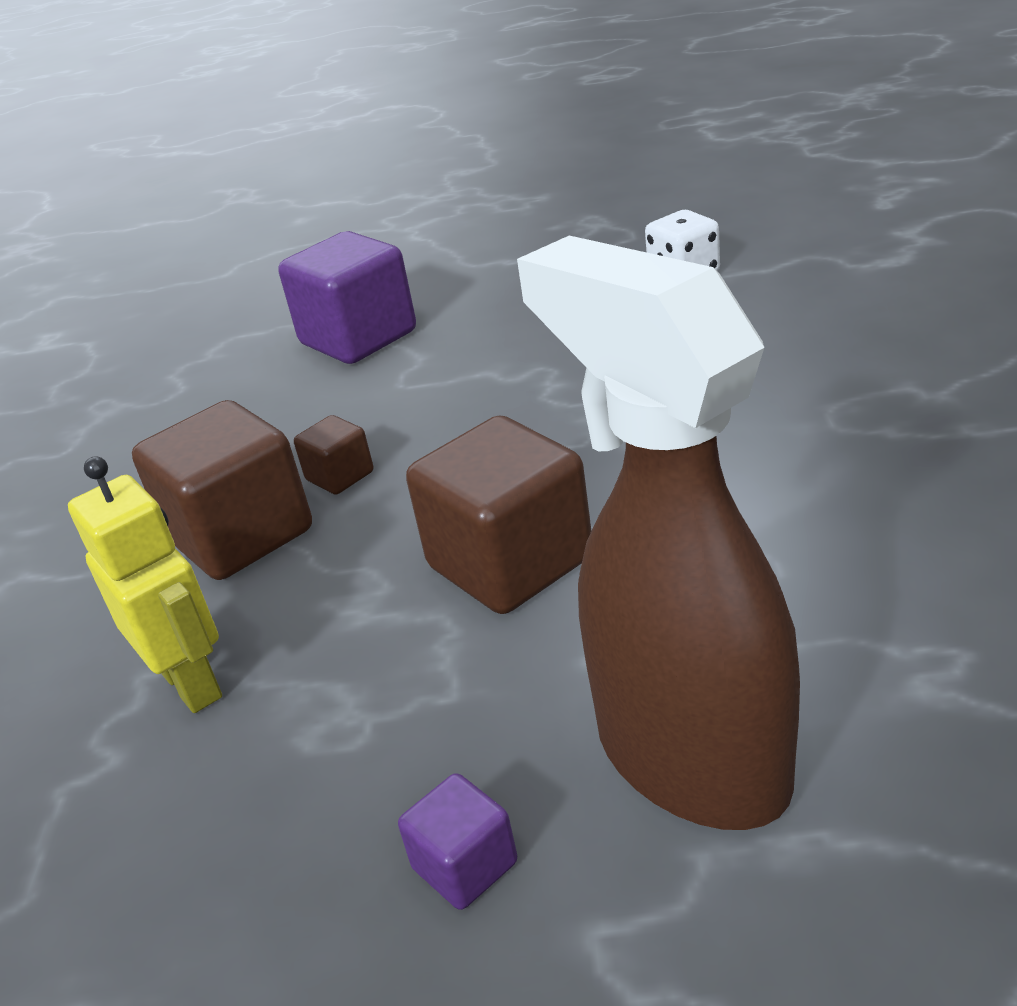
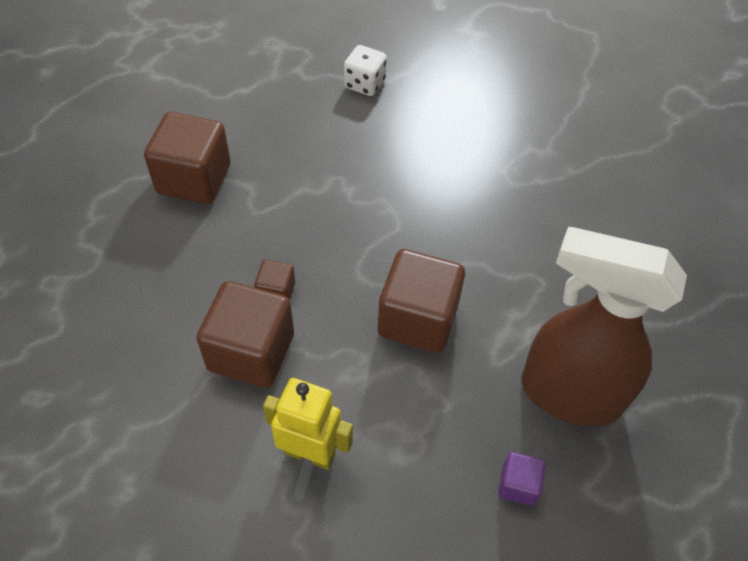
camera: 40 degrees left, 20 degrees up
purple cube [279,231,416,364] -> brown cube [144,112,231,204]

